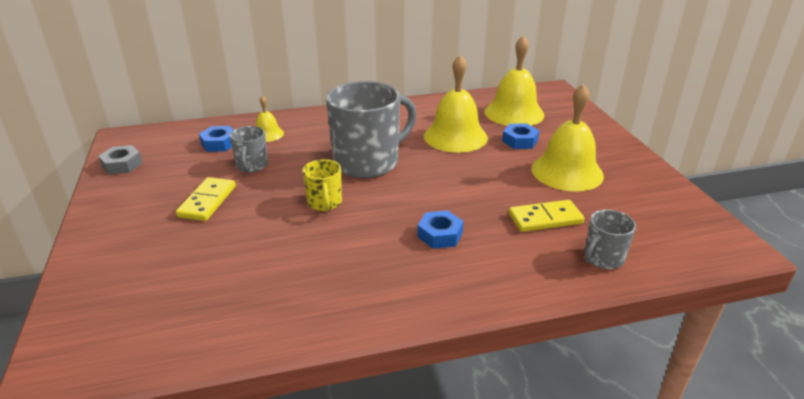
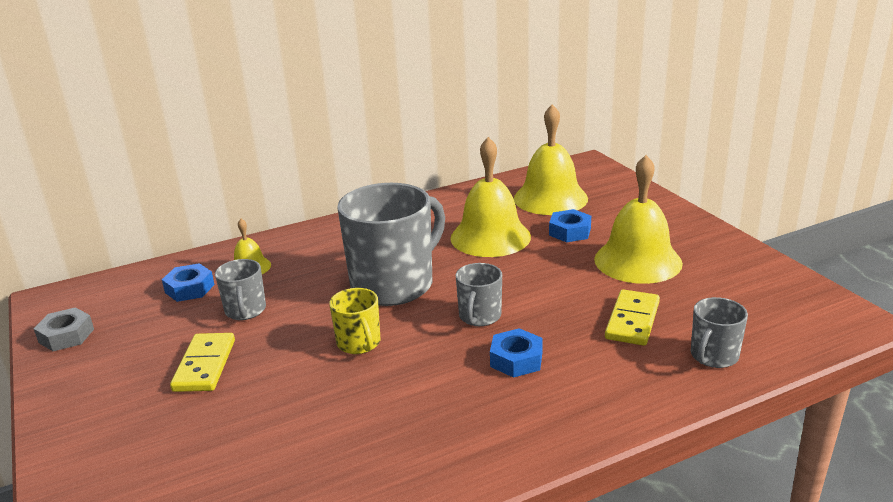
camera: 10 degrees left, 5 degrees down
yellow domino [509,200,584,232] -> yellow domino turned 45 degrees counterclockwise [605,289,660,346]
none -> grey mug [456,263,502,326]

